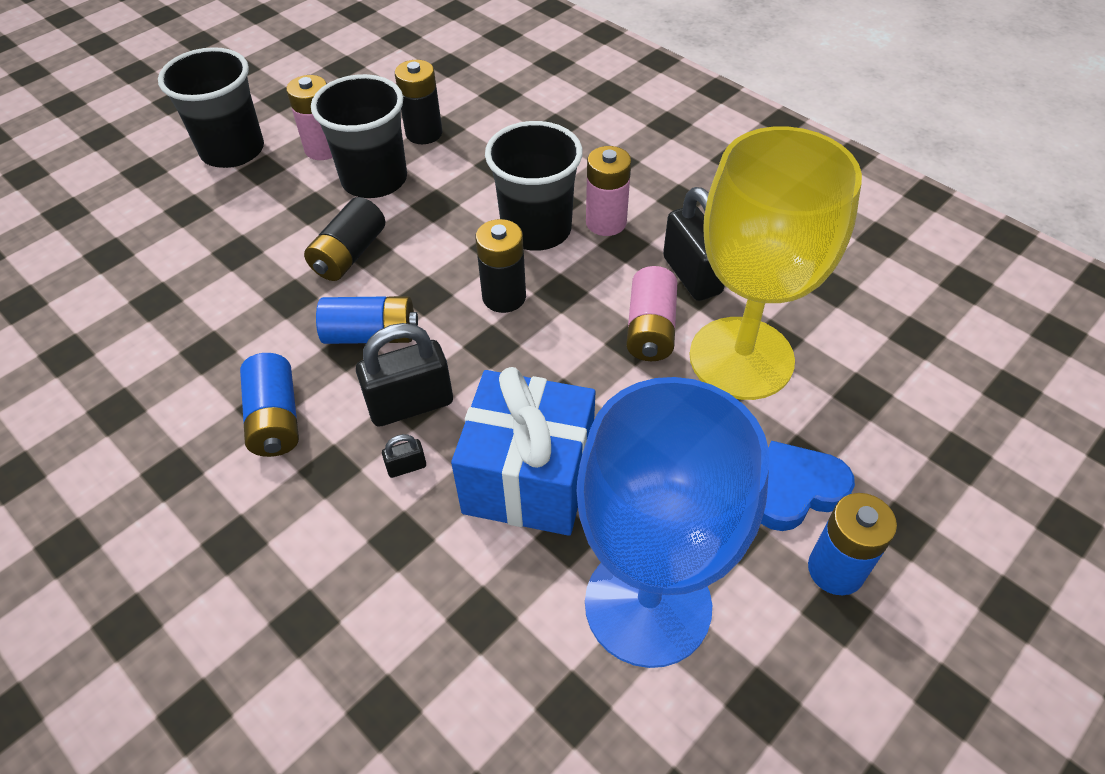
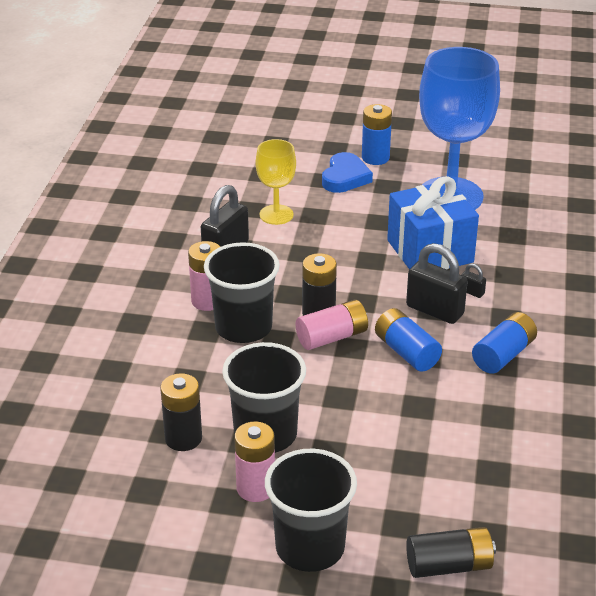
camera: 125 degrees left, 15 degrees down
black battery [304,197,385,281] -> black battery moved to [406,527,496,578]
pink battery [626,266,677,361] -> pink battery moved to [296,299,368,350]
yellow goblet [690,127,862,400] -> yellow goblet [256,139,296,225], size x0.51
blue heart [761,440,855,531] -> blue heart turned 105 degrees counterclockwise [322,152,373,193]

